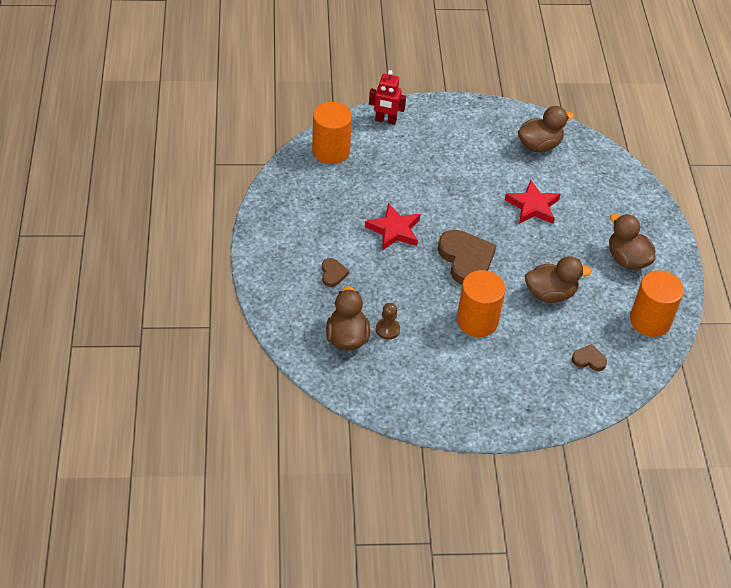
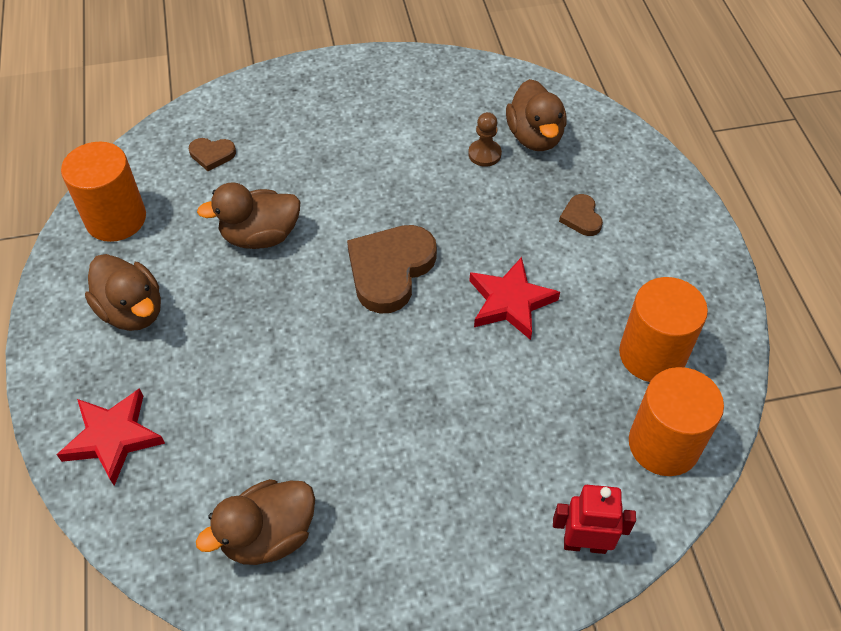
camera: 175 degrees right, 5 degrees up
brown heart [438,230,496,285] -> brown heart turned 60 degrees clockwise [347,225,437,314]
orange cylinder [457,270,506,337] -> orange cylinder moved to [619,277,708,382]
red star [505,180,561,224] -> red star moved to [57,388,165,486]

